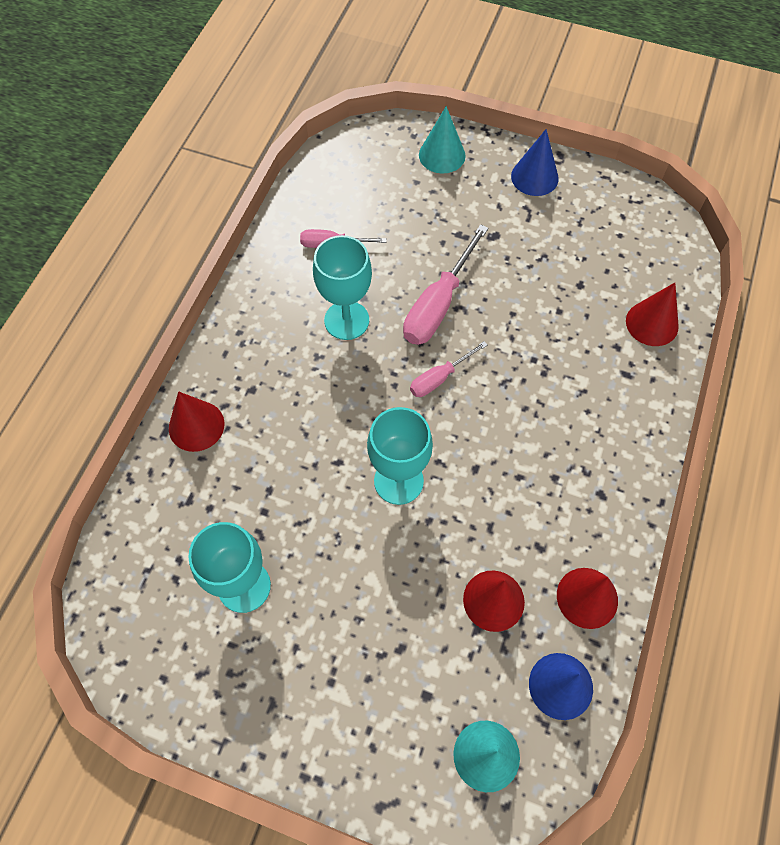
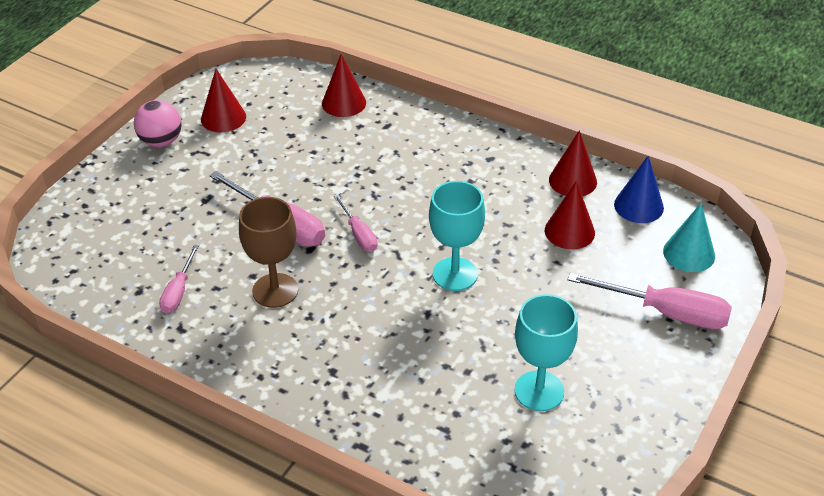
camera: 80 degrees left, 20 degrees down
red cone [169,391,225,452] -> red cone moved to [201,69,246,133]
turquoise goblet [313,235,372,340] -> brown goblet [239,197,298,308]
turquoise cone [419,106,466,173] -> none
blue cone [511,129,559,196] -> pink ball [134,100,182,147]
none -> pink screwdriver [567,273,732,329]

